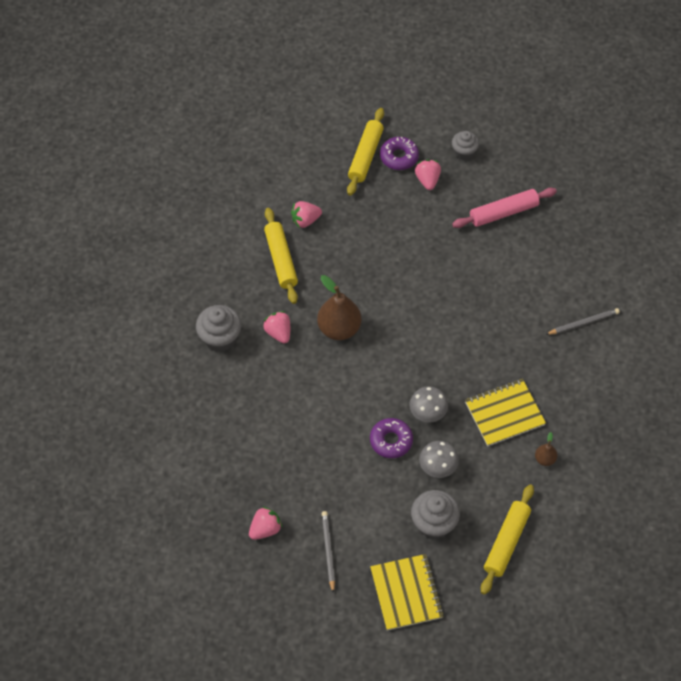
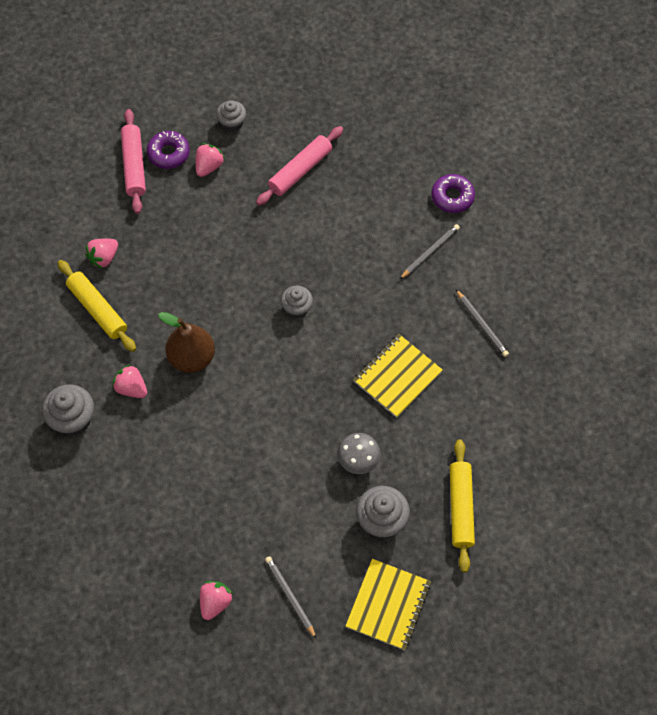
camera: 25 degrees left, 5 degrees up
yellow rolling pin [347,108,384,196] -> pink rolling pin [121,109,146,214]
purple donut [370,418,413,458] -> purple donut moved to [431,174,475,213]
yellow notebook [370,554,444,630] -> yellow notebook turned 60 degrees clockwise [345,559,431,650]
grey mushroom [409,386,448,423] -> none
pink strawberry [415,159,441,190] -> pink strawberry turned 60 degrees clockwise [195,143,225,177]
brown pear [535,432,558,466] -> none
none -> grey cupcake [281,286,313,318]
none -> grey pencil [456,290,509,357]

